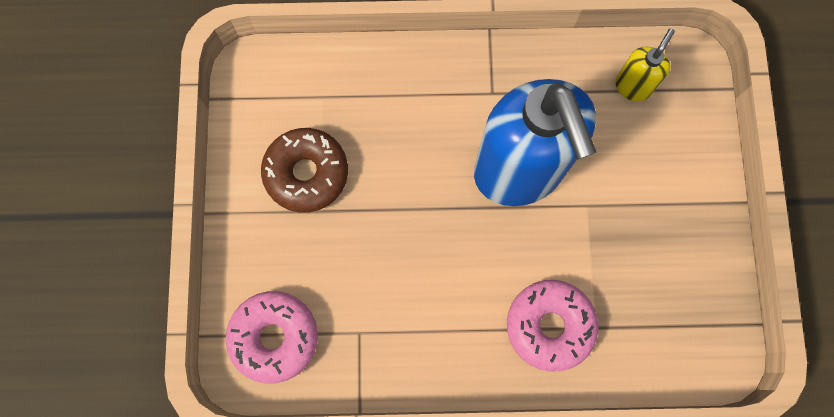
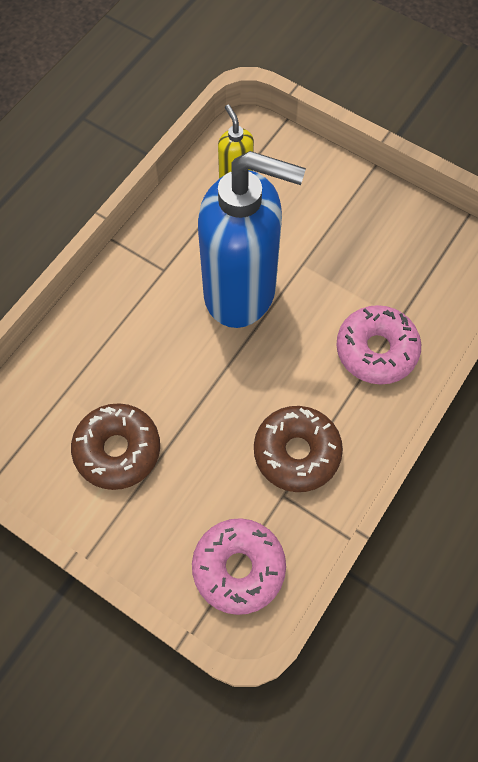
camera: 55 degrees left, 10 degrees down
none -> brown donut [254,406,343,492]

